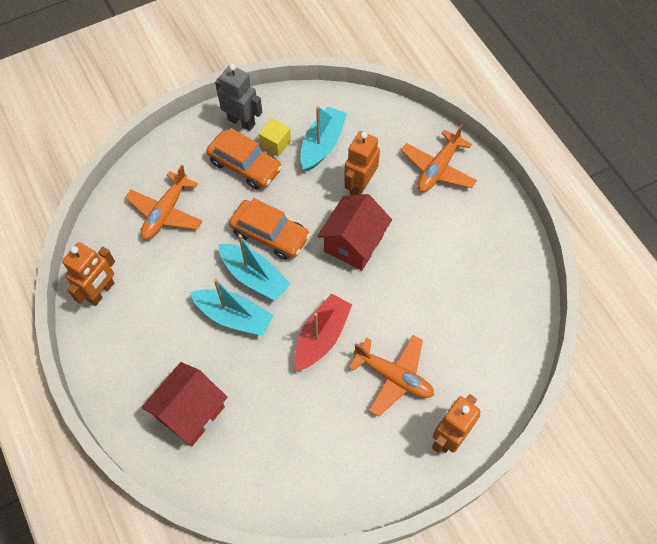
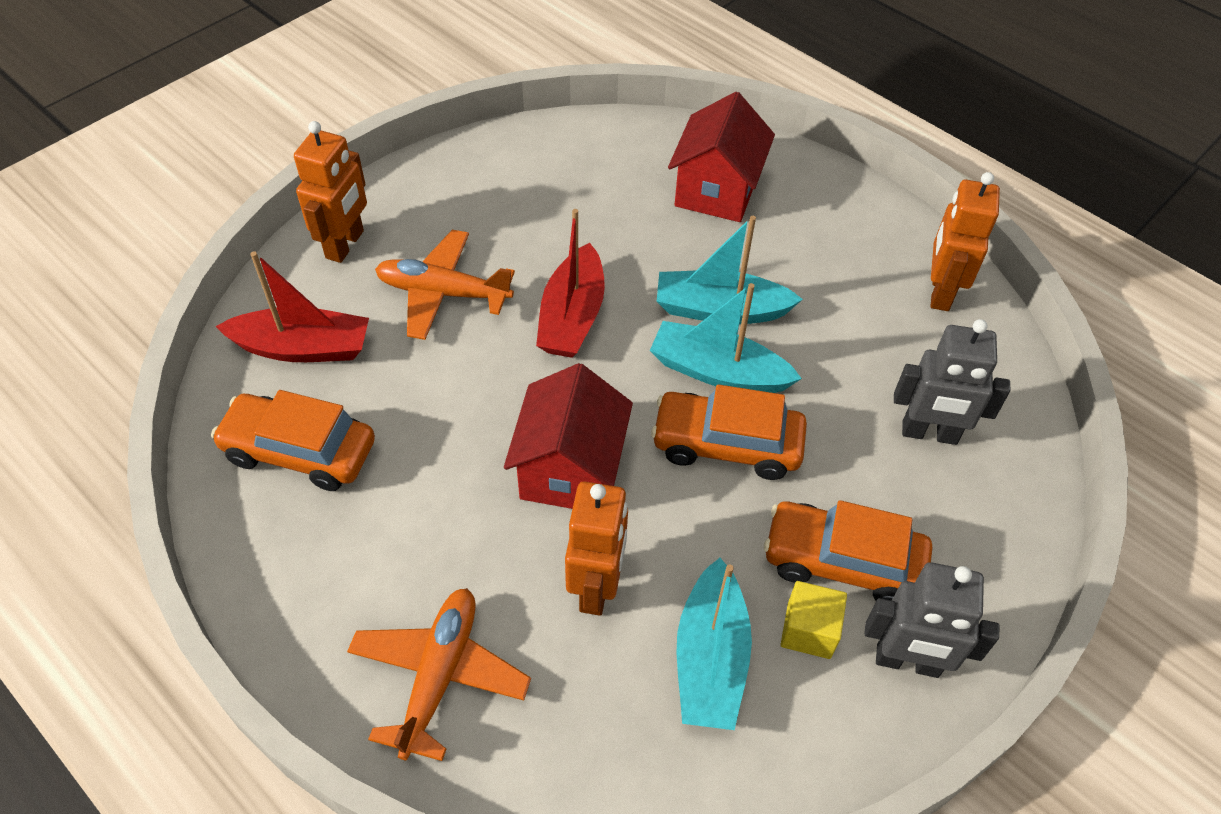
camera: 160 degrees right, 10 degrees down
orange plane [125,164,203,239] -> grey robot [894,319,1010,445]
none -> orange car [211,390,375,491]
none -> red boat [215,251,369,362]

